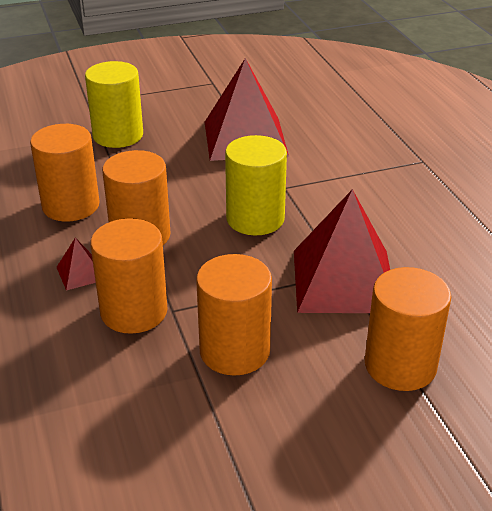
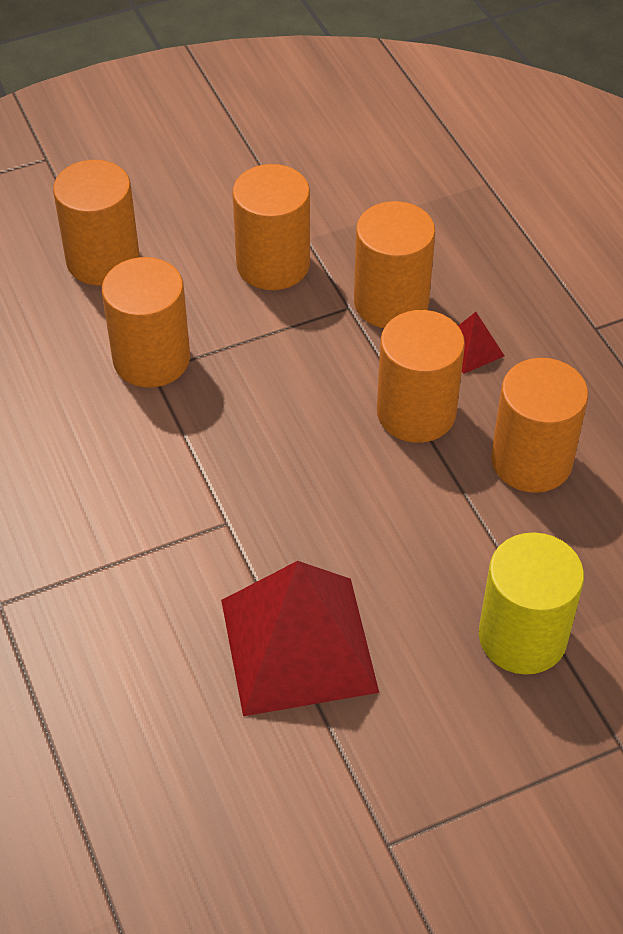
camera: 175 degrees right, 15 degrees up
yellow cylinder [225,135,287,235] -> none
red pyramid [294,189,390,313] -> orange cylinder [102,257,190,388]

